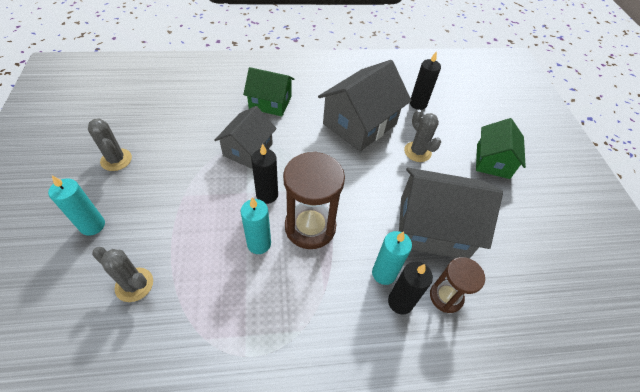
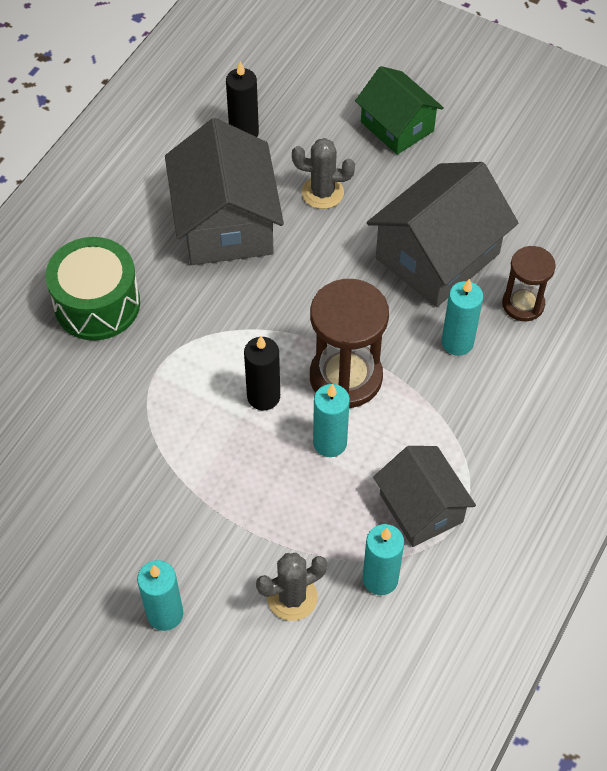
camera: 50 degrees left, 5 degrees up
grey cactus [88,119,132,171] -> none
grey house [215,106,277,169] -> grey house moved to [373,446,476,547]
green house [243,67,295,116] -> green drum [46,237,140,340]
black candle [388,261,433,315] -> none
none -> turquoise candle [363,524,404,595]

